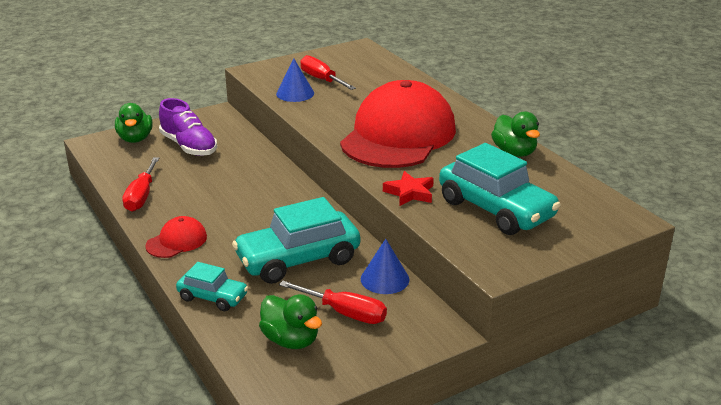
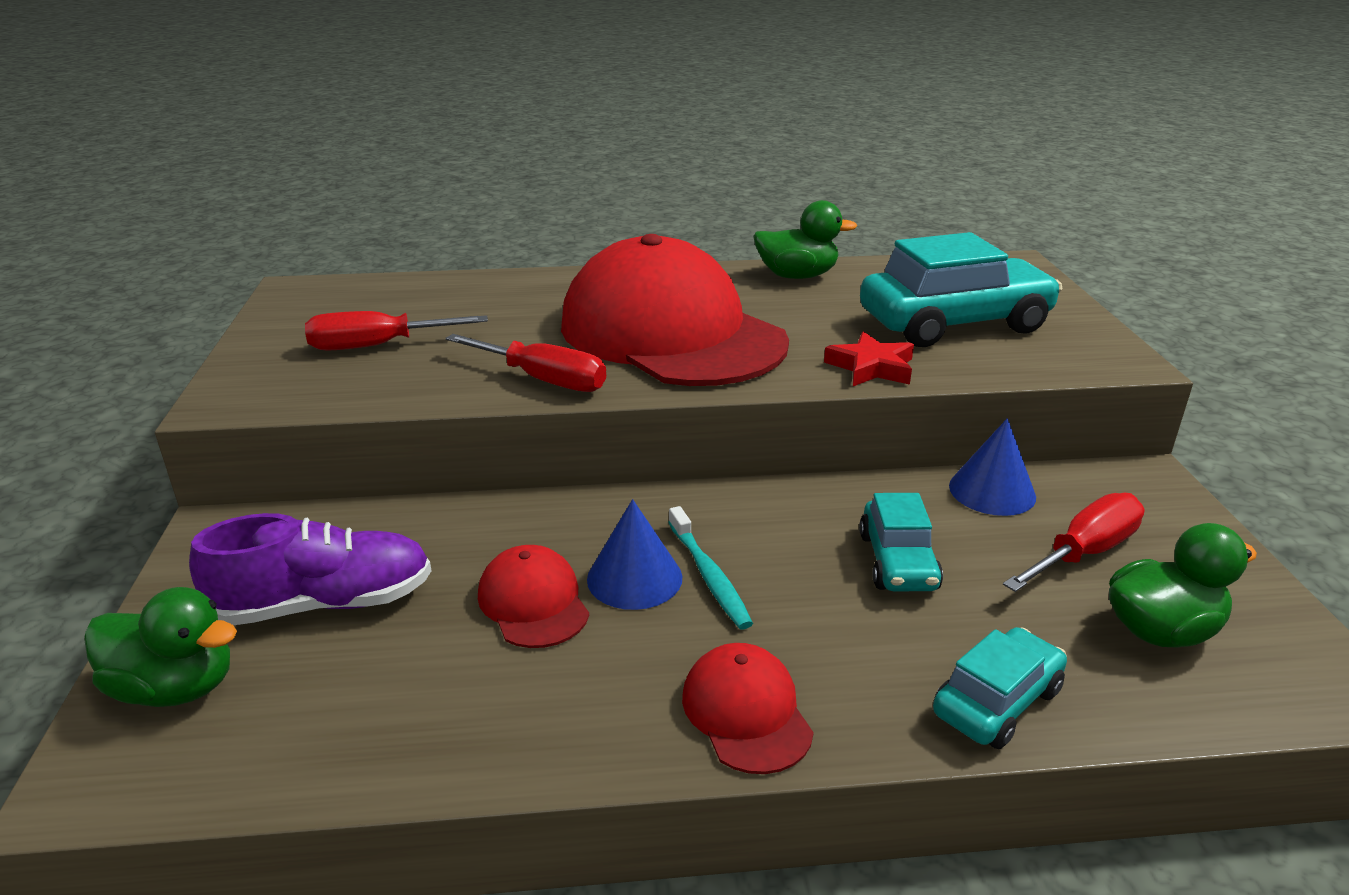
camera: 65 degrees left, 0 degrees up
red screwdriver [122,157,159,212] -> red screwdriver moved to [445,334,606,392]
turquoise car [232,197,360,284] -> turquoise car [859,493,943,591], size x0.54
blue cone [276,59,314,102] -> blue cone moved to [587,499,682,610]
none -> red cap [478,545,589,648]
none -> turquoise toothbrush [668,506,753,630]

